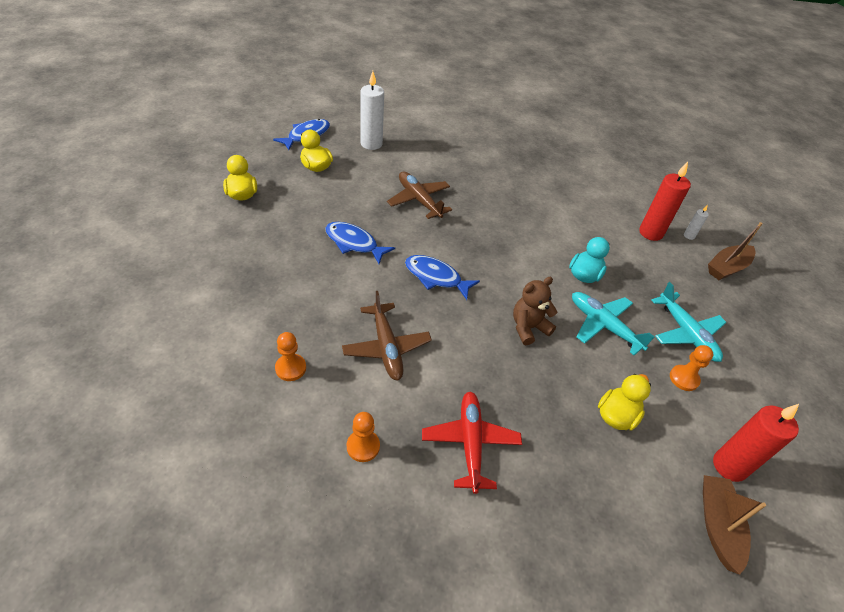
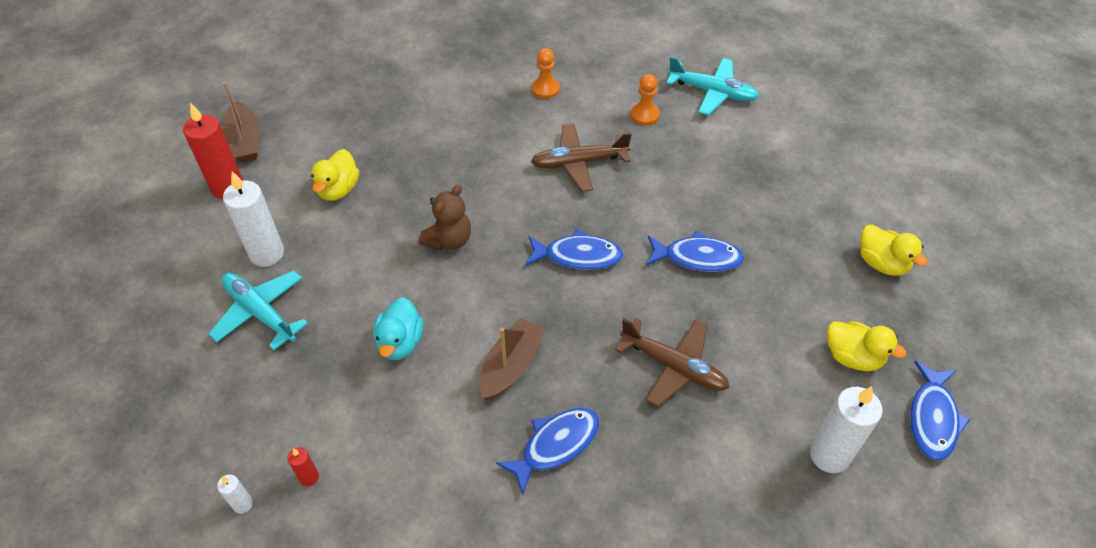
camera: 160 degrees right, 5 degrees up
brown plane [342,291,432,380] -> brown plane turned 60 degrees counterclockwise [531,123,632,192]
red plane [422,391,522,494] -> none
turquoise plane [572,292,655,356] -> turquoise plane moved to [666,56,760,116]
red candle [639,162,691,241] -> red candle [287,447,319,486], size x0.47
orange pawn [670,345,713,391] -> white candle [223,171,284,267]
brown boat [708,222,763,280] -> brown boat moved to [480,318,545,400]
none -> blue fish [496,408,599,495]

